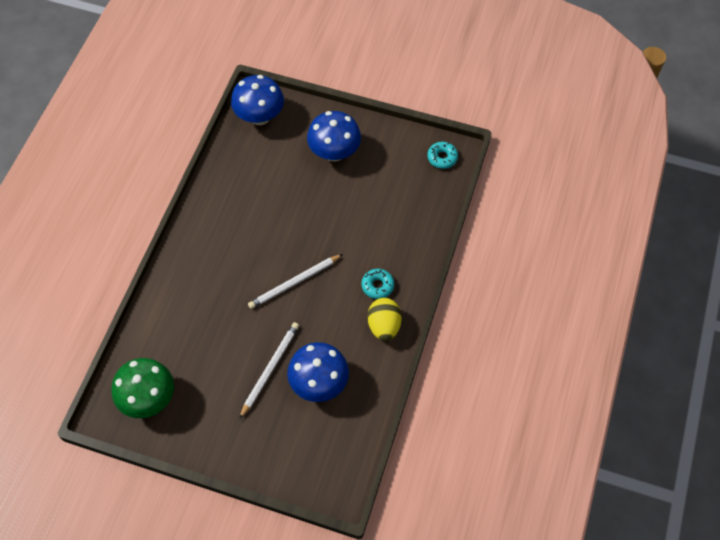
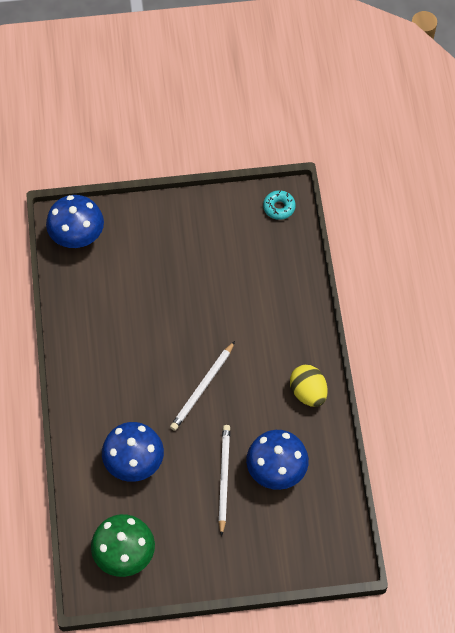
camera: 25 degrees left, 0 degrees up
blue mushroom [307,111,361,162] -> blue mushroom moved to [102,422,164,482]
turquoise donut [361,269,394,299] -> none

